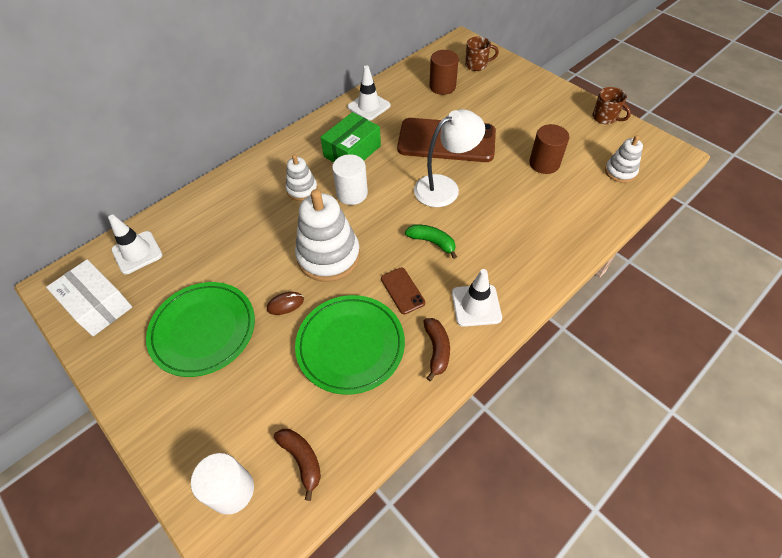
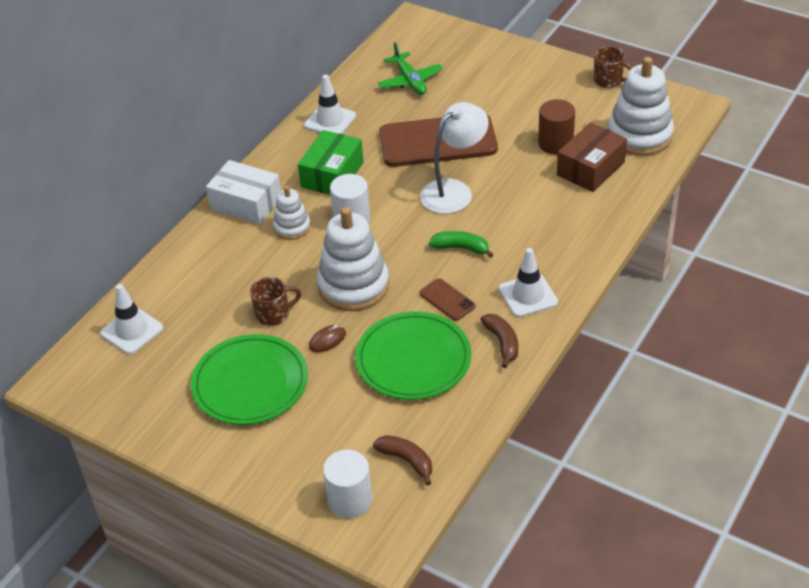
camera: 15 degrees left, 10 degrees down
white box [46,259,132,336] -> white box moved to [206,160,281,225]
brown cylinder [429,50,459,95] -> green plane [378,42,443,95]
brown mug [465,36,499,71] -> brown mug moved to [250,277,301,326]
white stacking toy [605,135,643,183] -> white stacking toy [608,57,674,156], size x1.84
none -> brown box [557,122,627,192]

